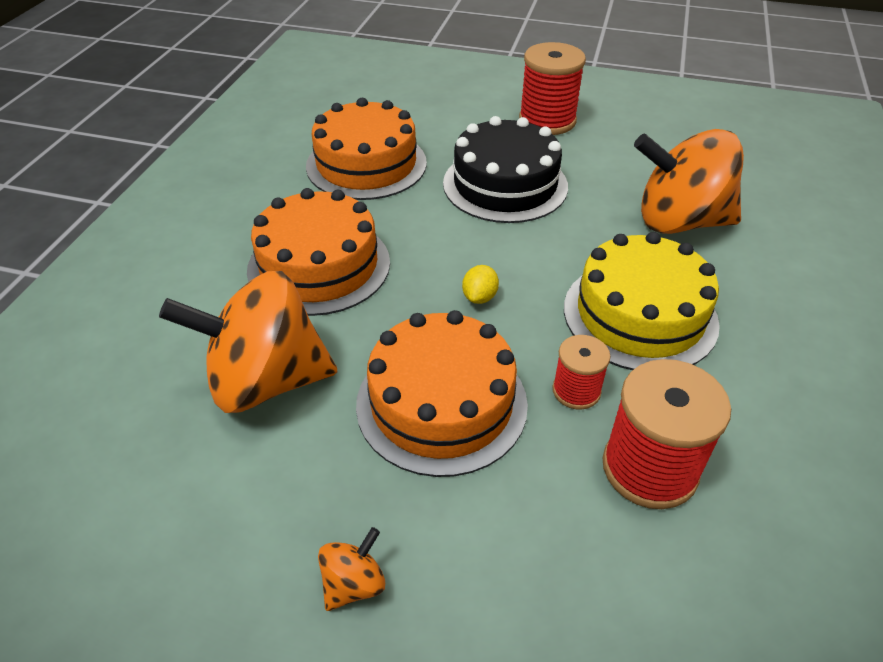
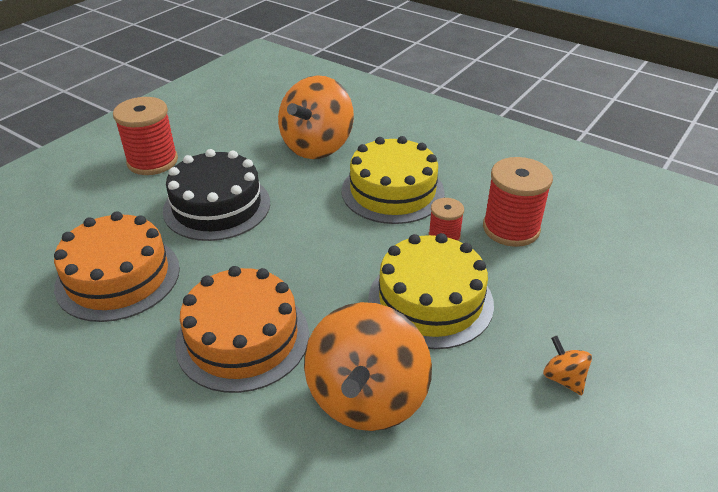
camera: 70 degrees left, 5 degrees down
orange cake [356,310,528,477] -> yellow cake [368,233,494,349]
yellow lemon [462,265,499,304] -> none

